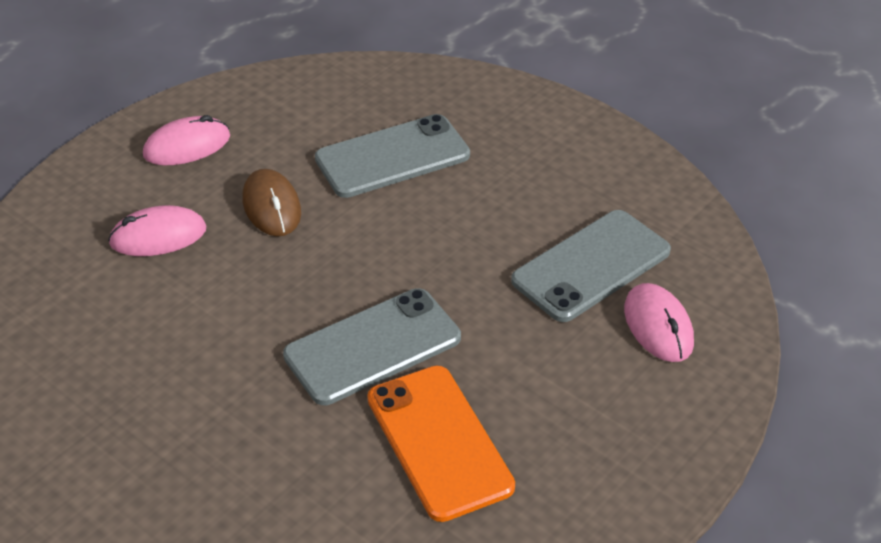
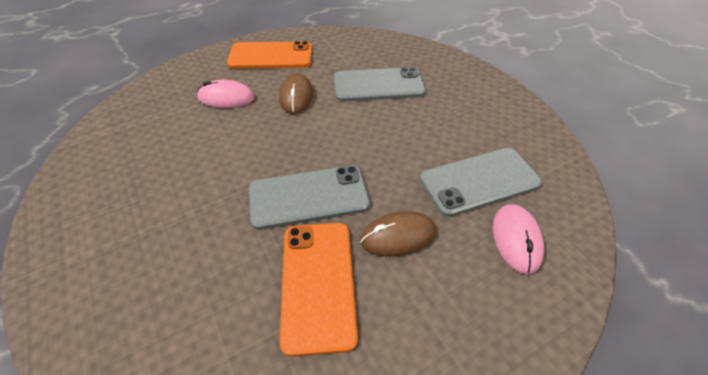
camera: 20 degrees right, 5 degrees up
pink mouse [143,115,230,165] -> orange phone [227,41,312,69]
none -> brown mouse [360,211,436,257]

